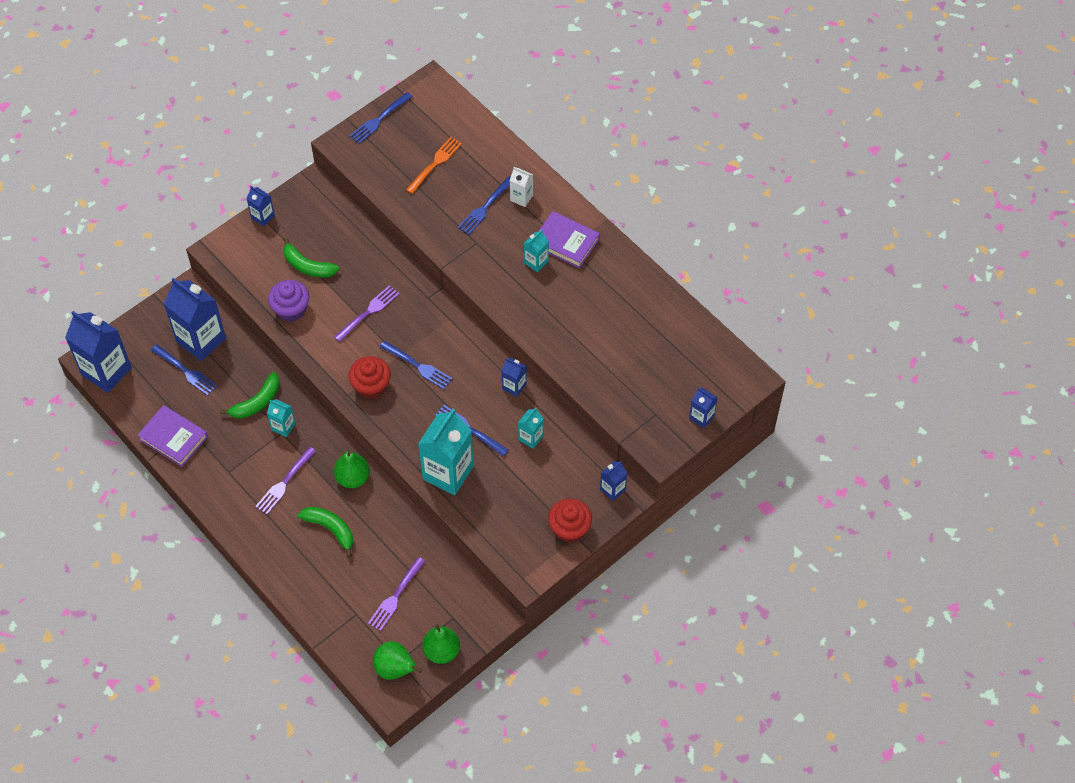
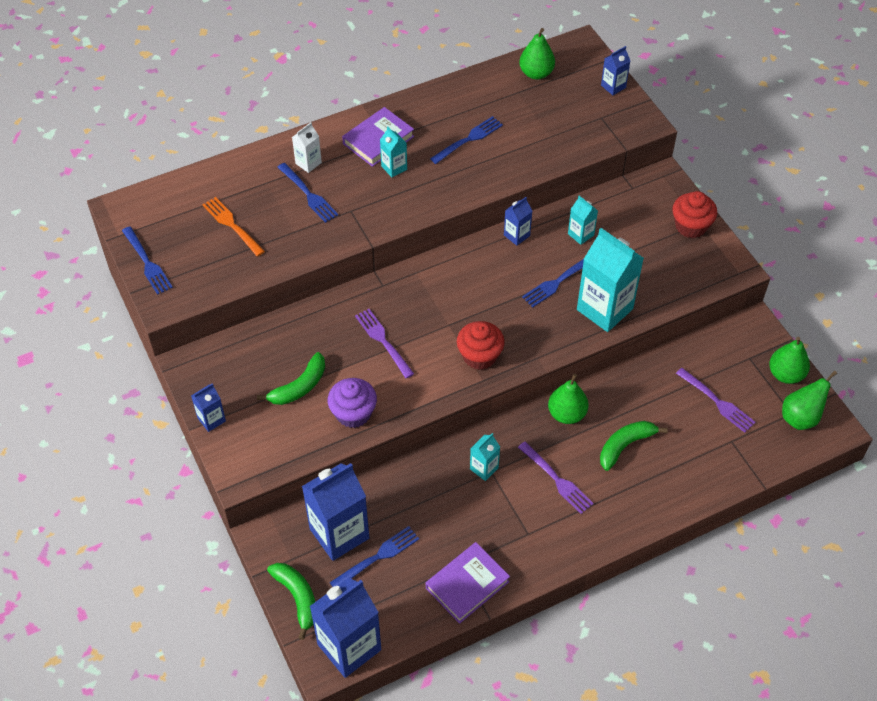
camera: 75 degrees left, 5 degrees down
green banana [220,372,280,419] -> green banana moved to [267,563,315,640]
blue fork [379,341,453,389] -> blue fork moved to [430,116,503,164]
blue carton [600,461,627,501] -> none
none -> green pear [519,28,555,80]

